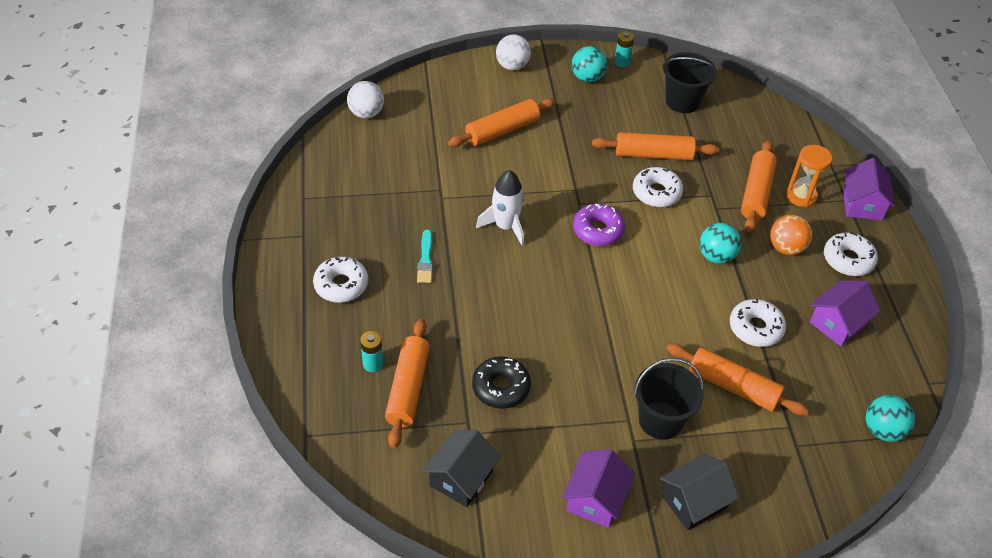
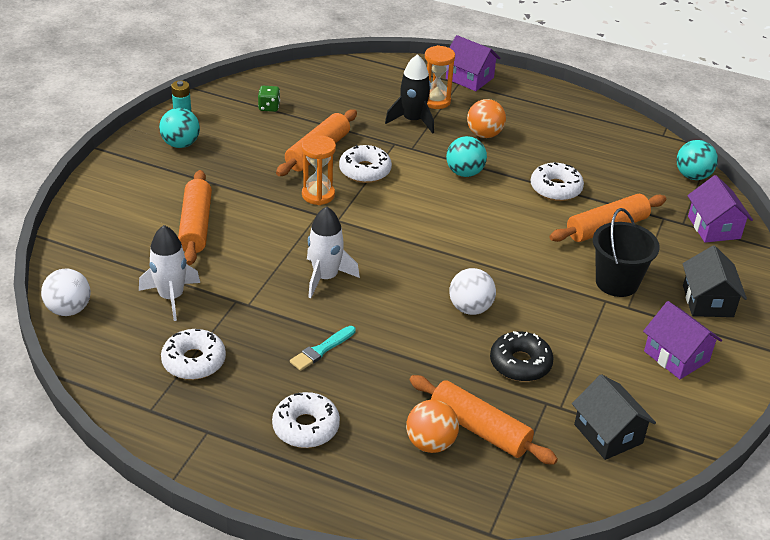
camera: 60 degrees left, 10 degrees down
turquoise battery [360,331,383,372] -> orange ball [406,400,459,453]
turquoise brush [417,230,433,283] -> turquoise brush turned 105 degrees clockwise [290,326,356,371]
white ball [496,35,531,70] -> white ball moved to [449,268,496,315]
purple donut [573,203,625,246] -> none
black bucket [662,52,717,113] -> green dice [258,86,280,112]
orange rolling pin [741,140,777,233] -> black rocket [385,54,434,134]
purple house [810,281,881,346] -> purple house moved to [687,175,753,243]
white donut [824,232,878,276] -> white donut moved to [161,329,226,380]
none -> white rocket [139,225,200,321]
none -> orange hourglass [302,135,336,205]

